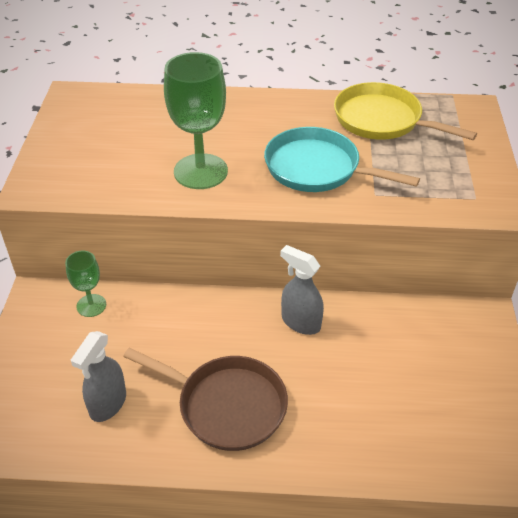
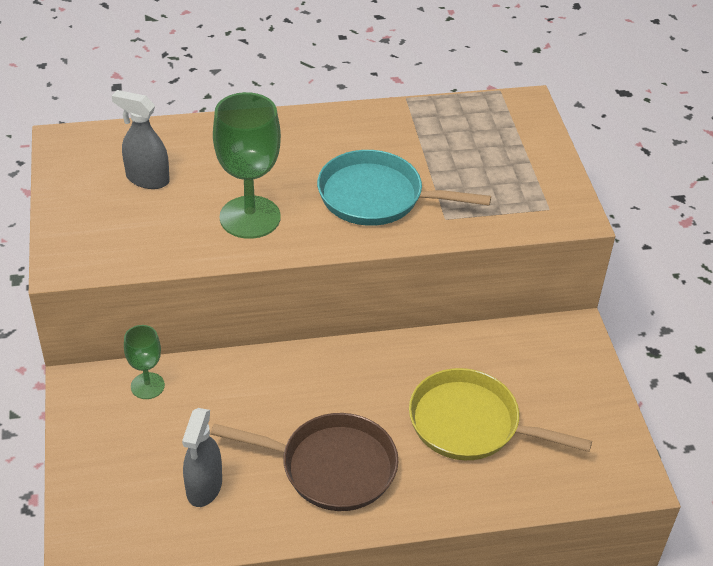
camera: 15 degrees left, 0 degrees up
grey spray bottle [280,245,324,335] -> grey spray bottle moved to [112,90,170,189]
yellow pan [334,82,477,140] -> yellow pan moved to [409,368,592,460]

